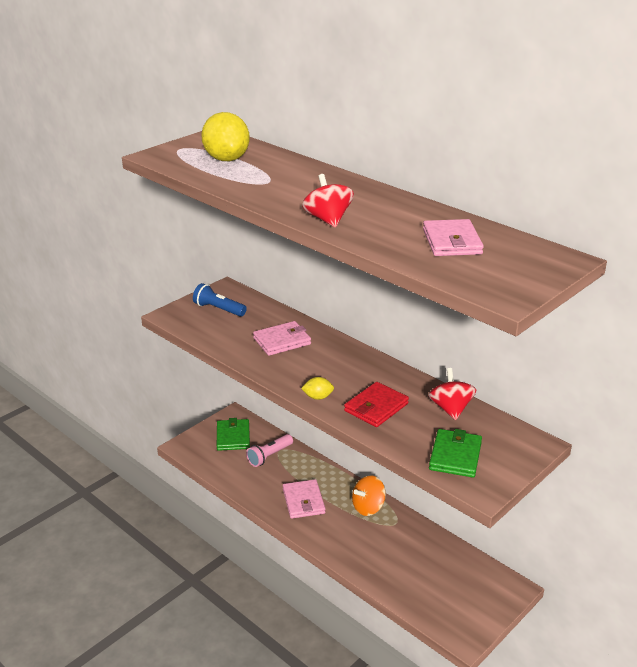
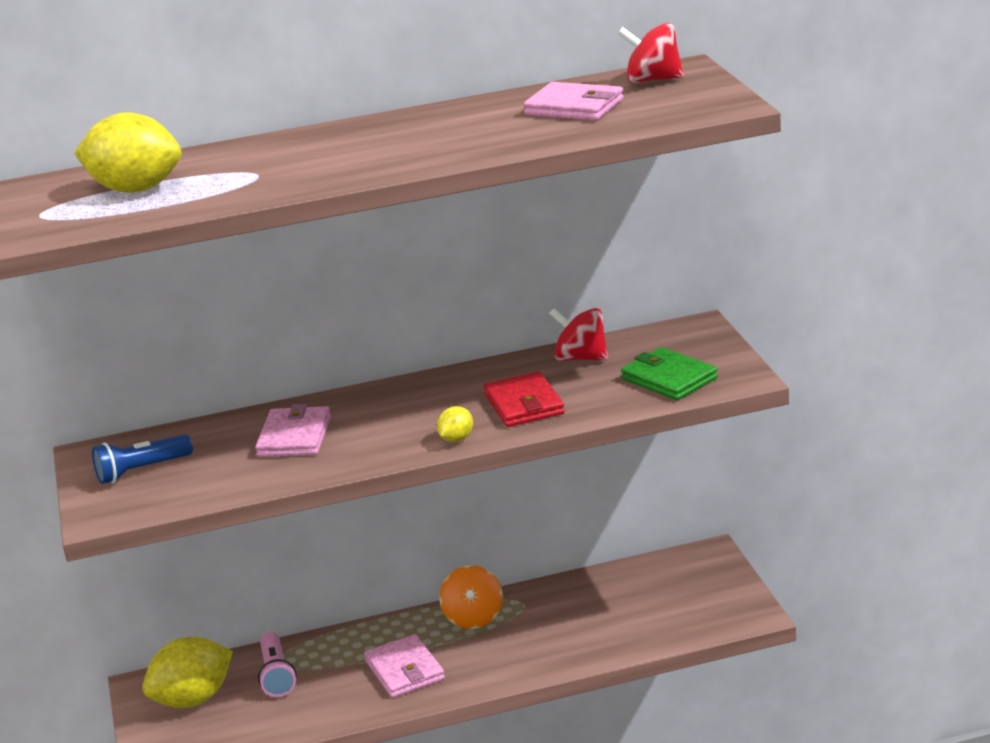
camera: 55 degrees left, 5 degrees down
green wallet [217,418,250,451] -> yellow lemon [142,637,233,708]
pink wallet [283,479,326,519] -> pink wallet turned 45 degrees clockwise [364,634,445,698]
red spinning top [302,174,354,228] -> red spinning top moved to [617,23,684,83]

